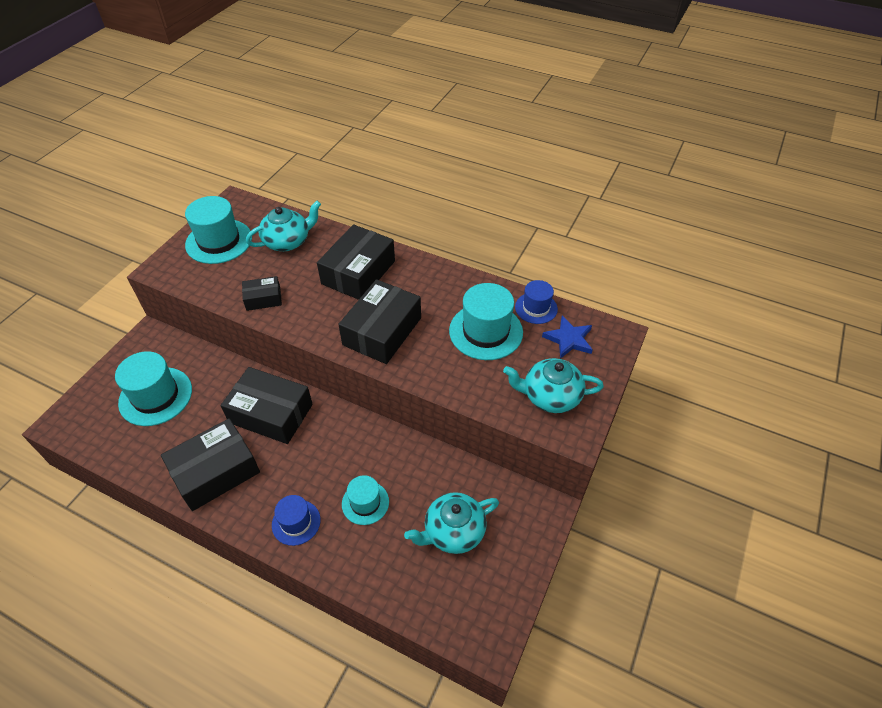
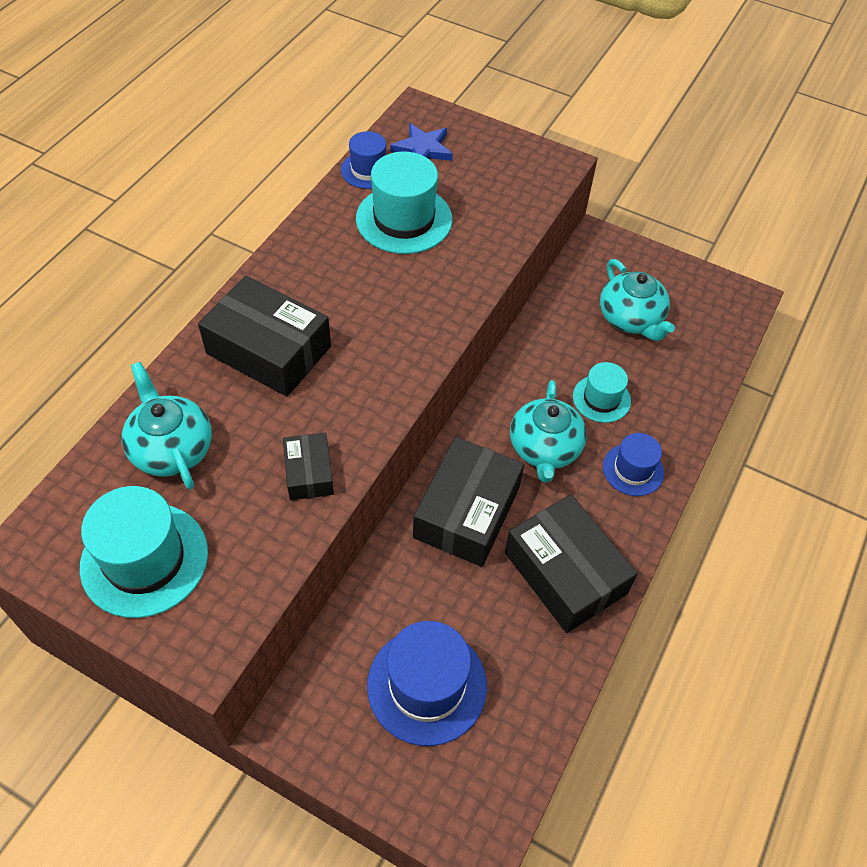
camera: 90 degrees left, 5 degrees up
turquoise hat [115,351,192,426] -> blue hat [367,621,487,746]
black box [338,279,421,364] -> none
turquoise teapot [503,358,604,413] -> turquoise teapot moved to [510,380,587,483]

